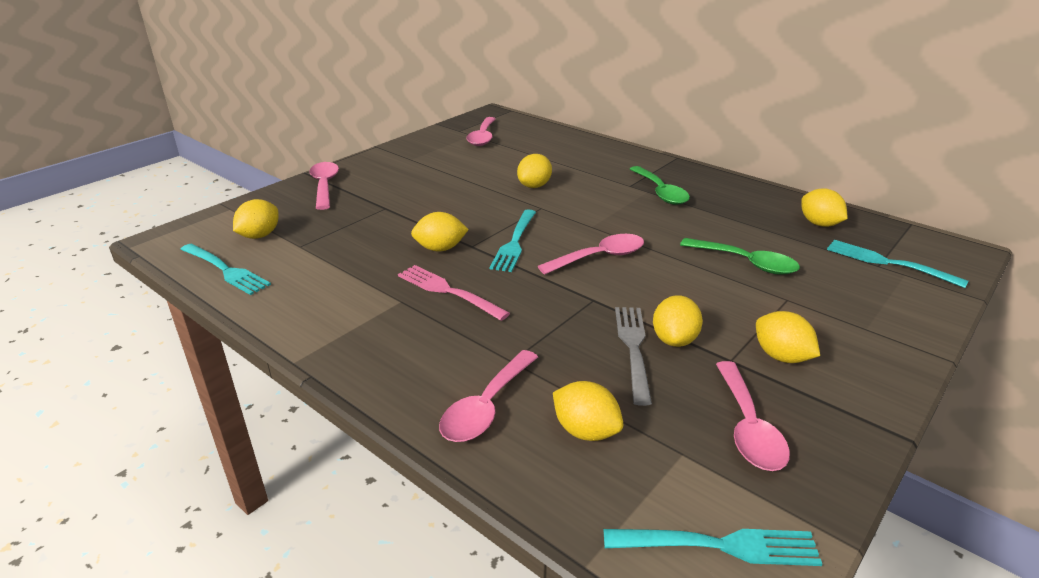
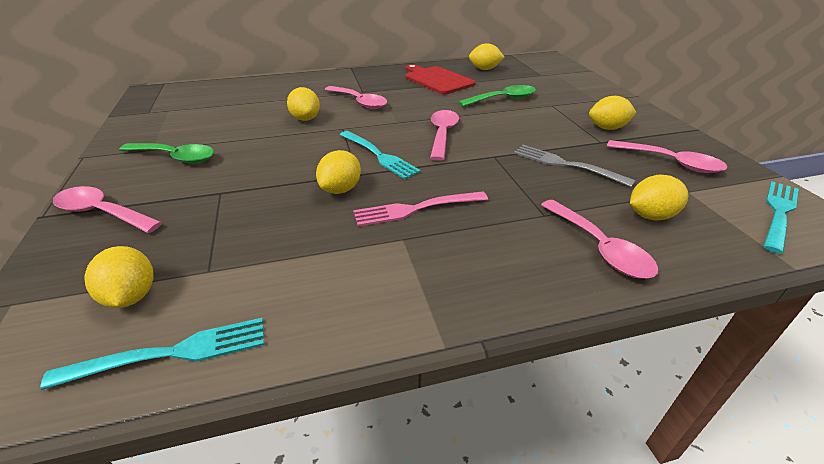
camera: 55 degrees left, 5 degrees up
pink spoon [466,117,496,146] -> pink spoon moved to [324,86,387,109]
green spoon [630,166,690,205] -> green spoon moved to [119,143,214,163]
yellow lemon [653,295,703,347] -> none
turquoise fork [827,240,969,288] -> none
none -> red cutting board [405,64,476,94]

